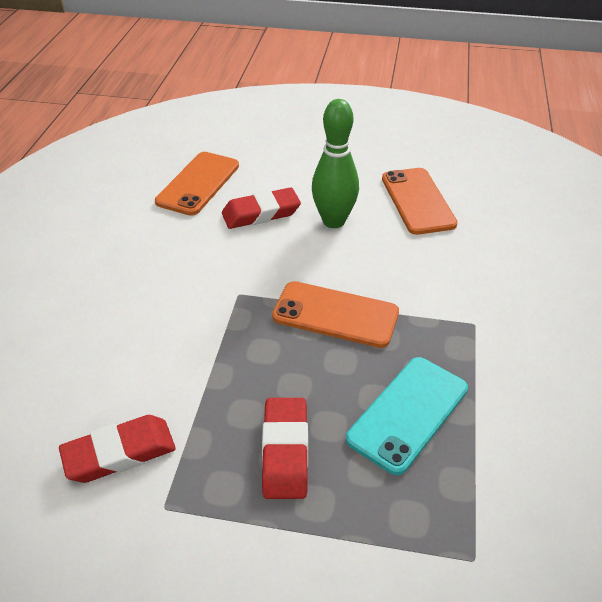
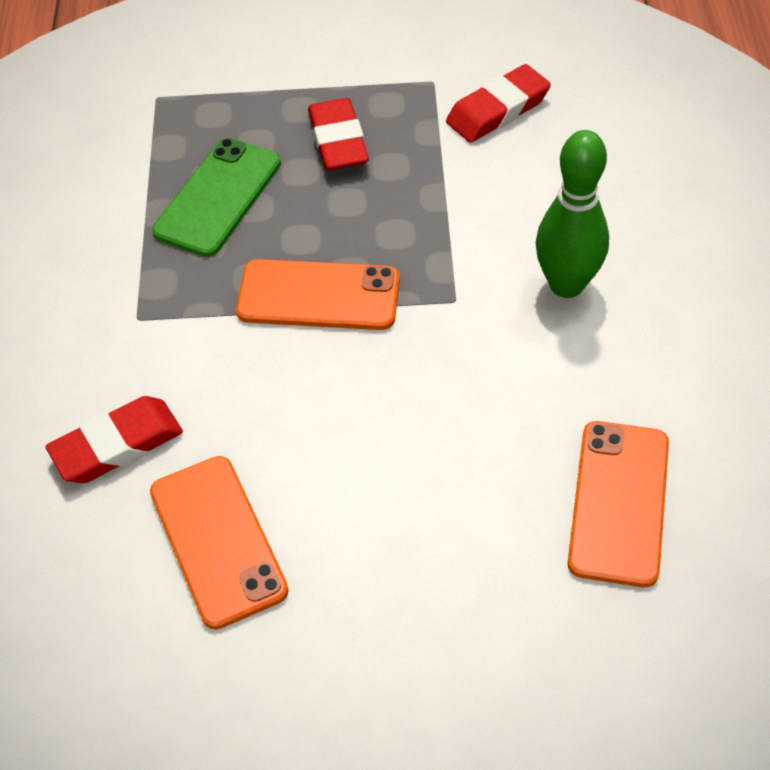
camera: 170 degrees right, 10 degrees up
red eraser [222,187,301,229] -> red eraser moved to [46,396,183,483]
green bowling pin [312,99,359,228] -> green bowling pin moved to [536,130,609,298]
turquoise phone [346,357,468,475] -> green phone [152,138,281,257]

